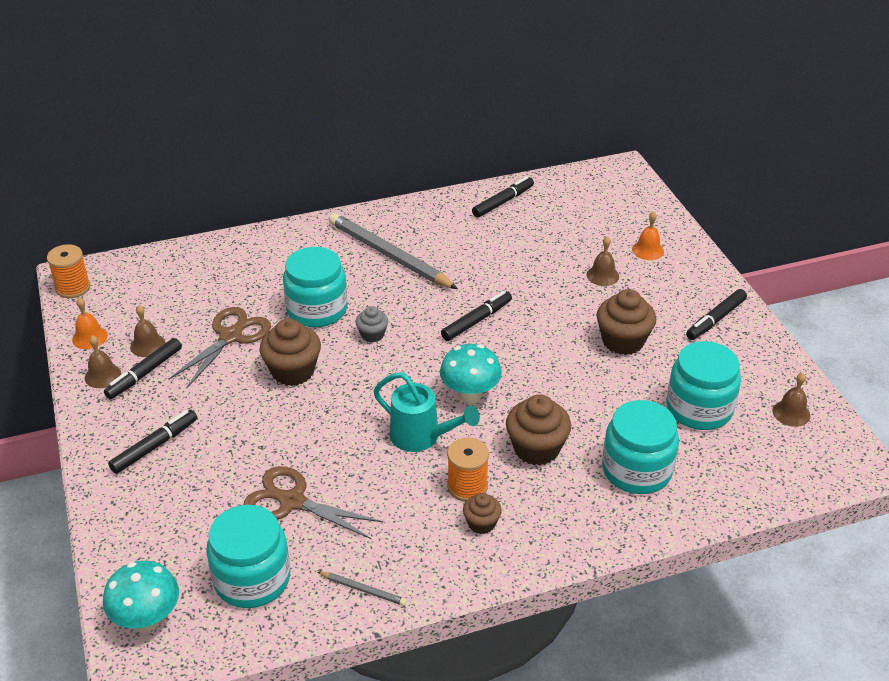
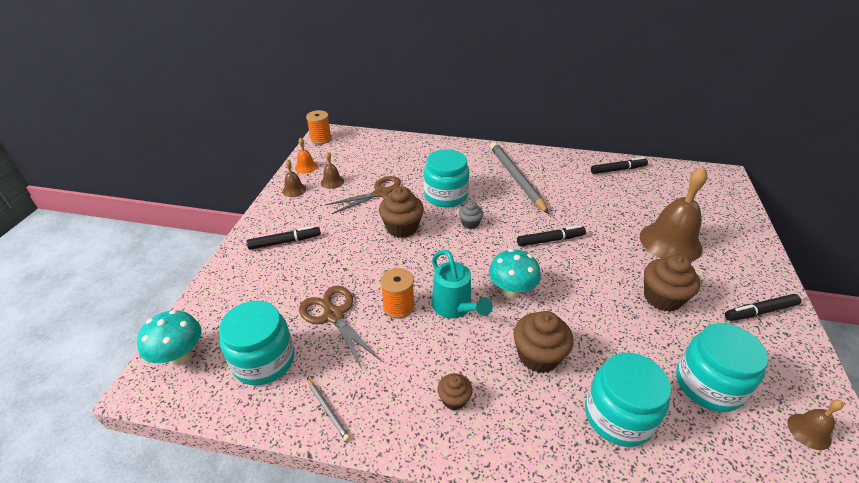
camera: 30 degrees right, 0 degrees up
black marker [104,338,182,399] -> none
orange spool [447,437,489,501] -> orange spool moved to [380,268,415,319]
brown bell [587,236,619,286] -> brown bell [640,167,708,262], size x2.20
orange bell [632,211,664,260] -> none

